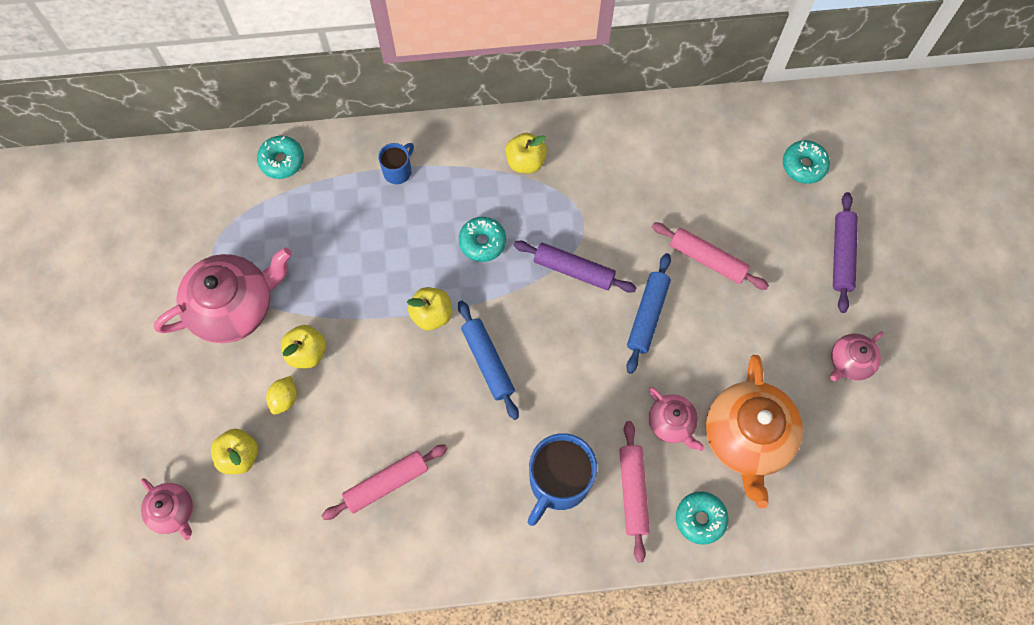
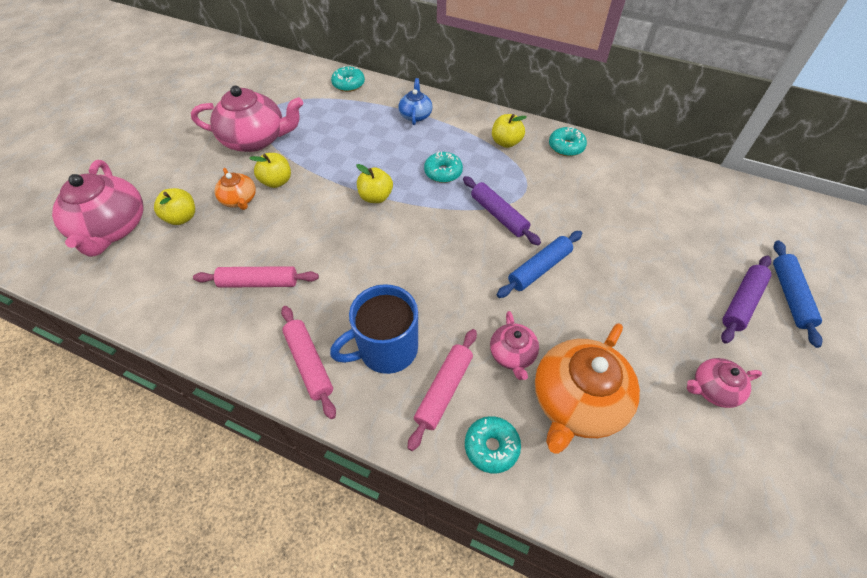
camera: 30 degrees right, 15 degrees down
pink teapot [141,478,193,540] -> pink teapot [52,160,144,257], size x1.92
yellow lemon [266,376,297,415] -> orange teapot [215,168,256,210]
blue mug [378,143,414,184] -> blue teapot [399,78,433,125]
blue rolling pin [458,301,519,420] -> blue rolling pin moved to [773,240,823,348]
pink rolling pin [652,222,769,290] -> pink rolling pin moved to [281,306,336,419]
turquoise donut [783,140,830,184] -> turquoise donut moved to [549,127,587,156]

